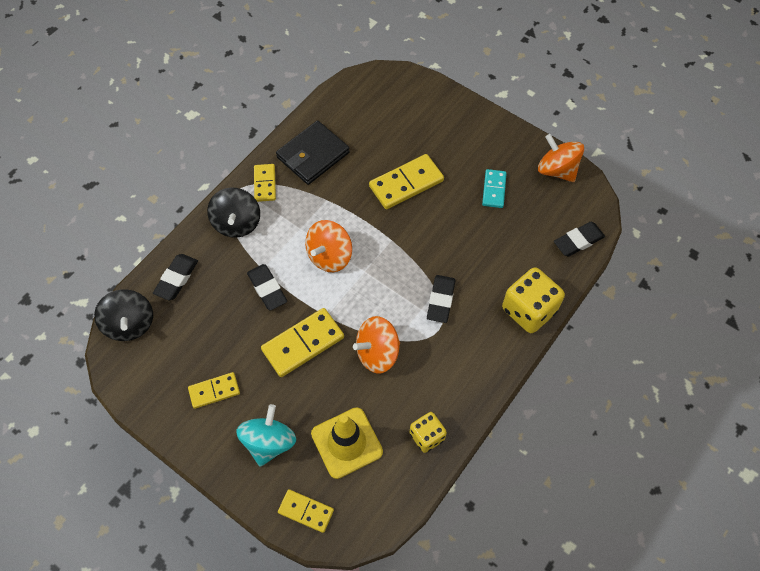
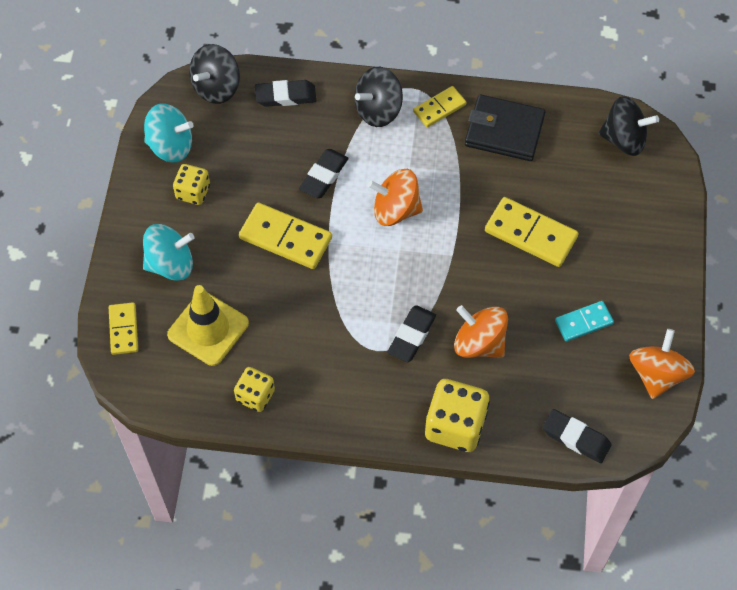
camera: 60 degrees right, 0 degrees up
yellow domino [188,372,240,409] -> yellow dice [173,164,210,205]
orange spinning top [353,316,400,373] -> orange spinning top moved to [454,305,508,358]
black eraser [427,275,456,323] -> black eraser turned 45 degrees counterclockwise [387,305,436,362]
none -> turquoise spinning top [144,103,194,163]
none -> black spinning top [598,96,659,156]

